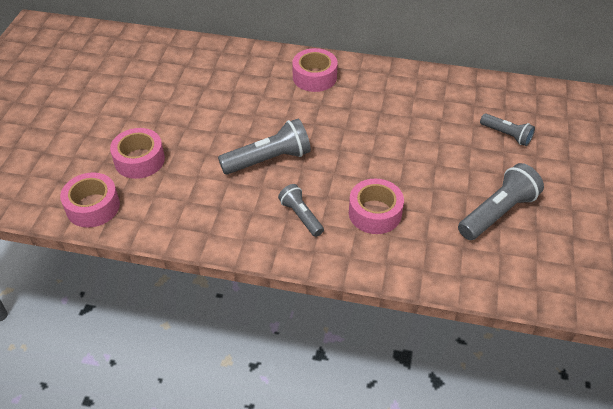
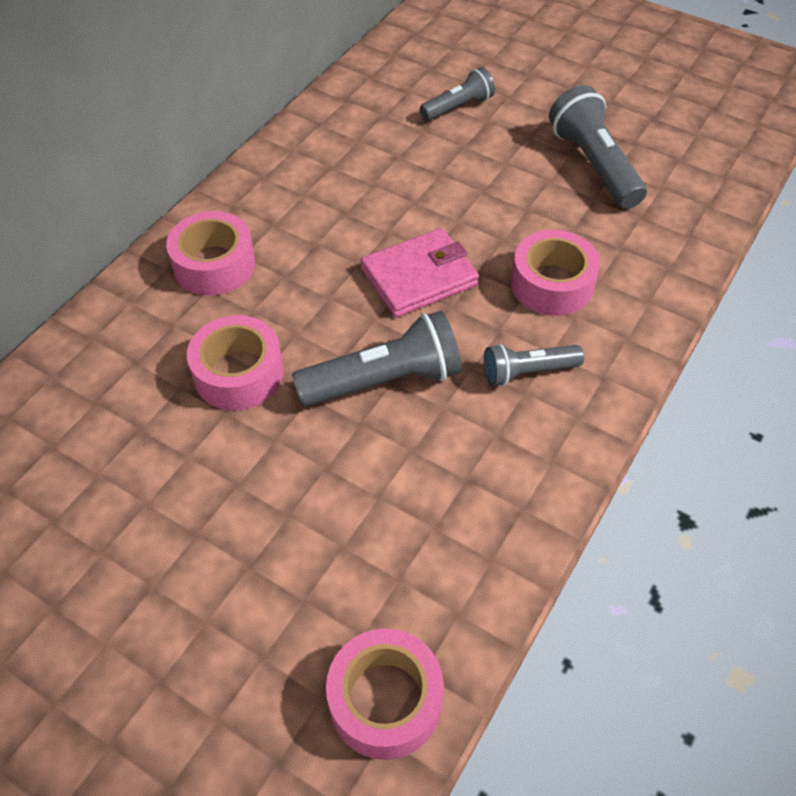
camera: 70 degrees left, 5 degrees up
pink tape [110,128,165,179] -> pink tape moved to [187,315,283,411]
grey flashlight [218,119,311,175] -> grey flashlight turned 75 degrees clockwise [292,311,462,407]
none -> pink wallet [361,228,479,317]

